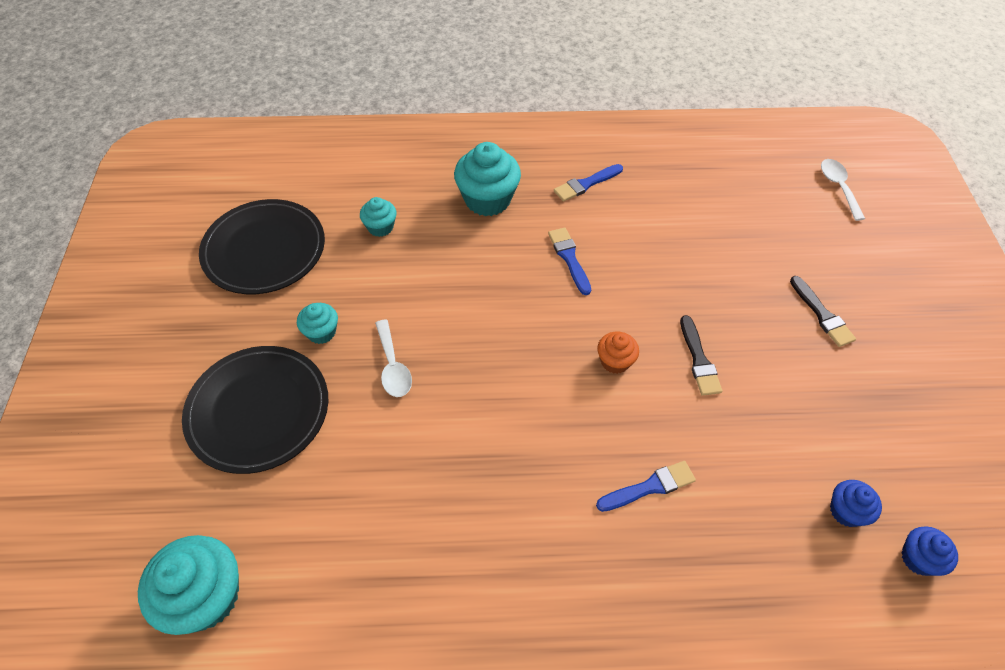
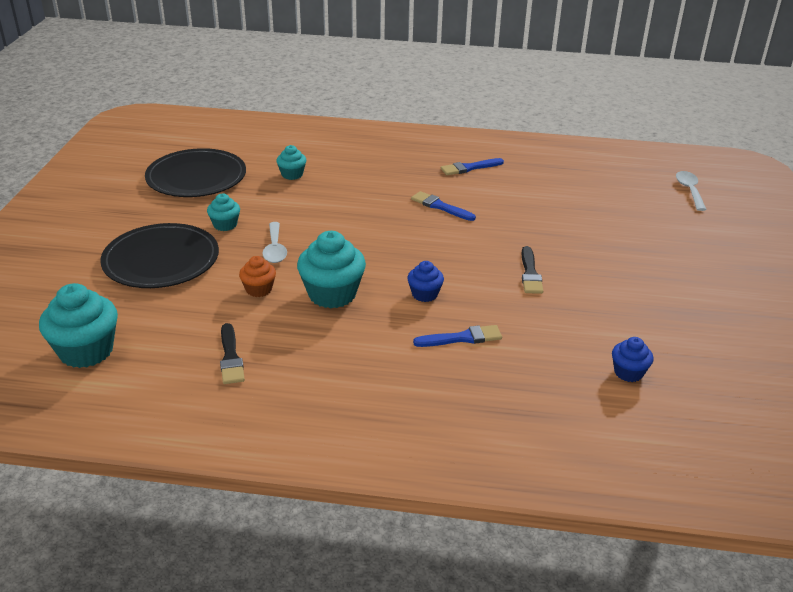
camera: 10 degrees right, 20 degrees down
turquoise cupcake [454,142,521,216] -> turquoise cupcake moved to [297,231,366,308]
blue brush [548,227,591,295] -> blue brush turned 45 degrees counterclockwise [411,191,476,221]
orange cupcake [597,332,639,374] -> orange cupcake moved to [239,256,276,297]
black brush [790,276,856,347] -> black brush moved to [220,323,245,384]
blue cupcake [901,526,958,576] -> blue cupcake moved to [407,261,444,302]

